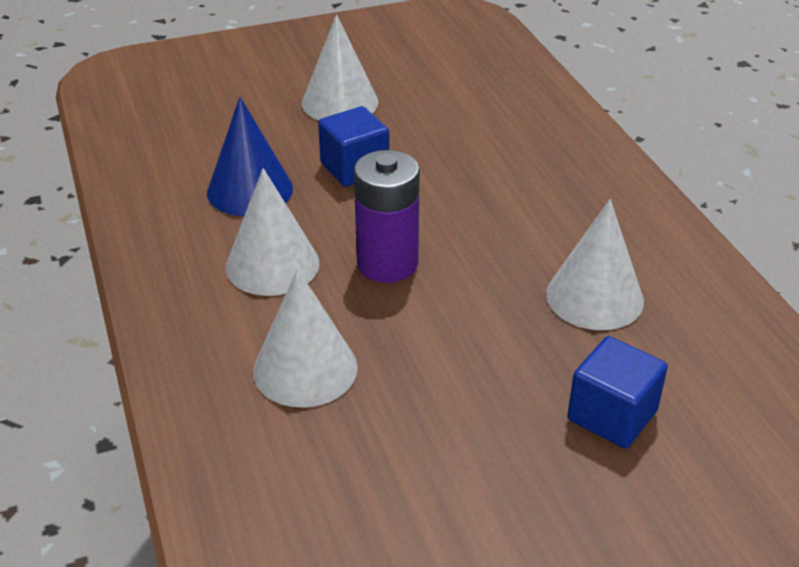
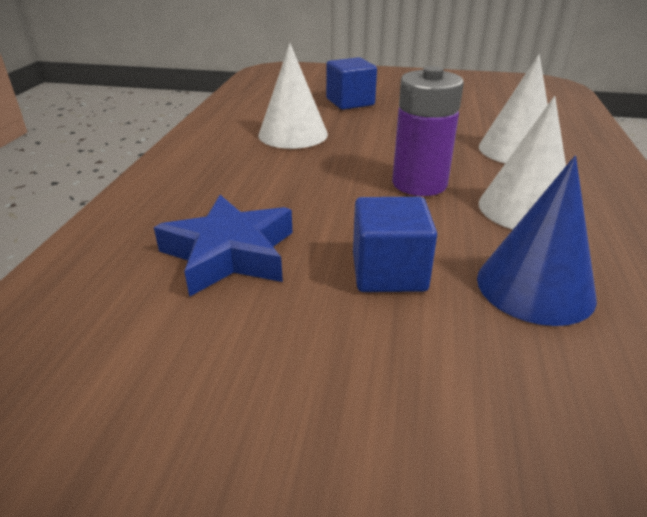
camera: 150 degrees left, 5 degrees down
white cone [302,14,378,120] -> none
none -> blue star [154,195,293,297]

